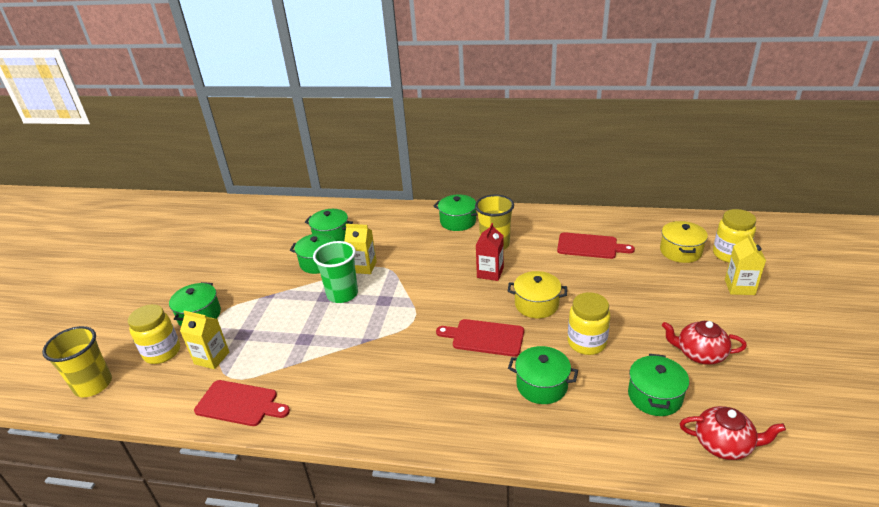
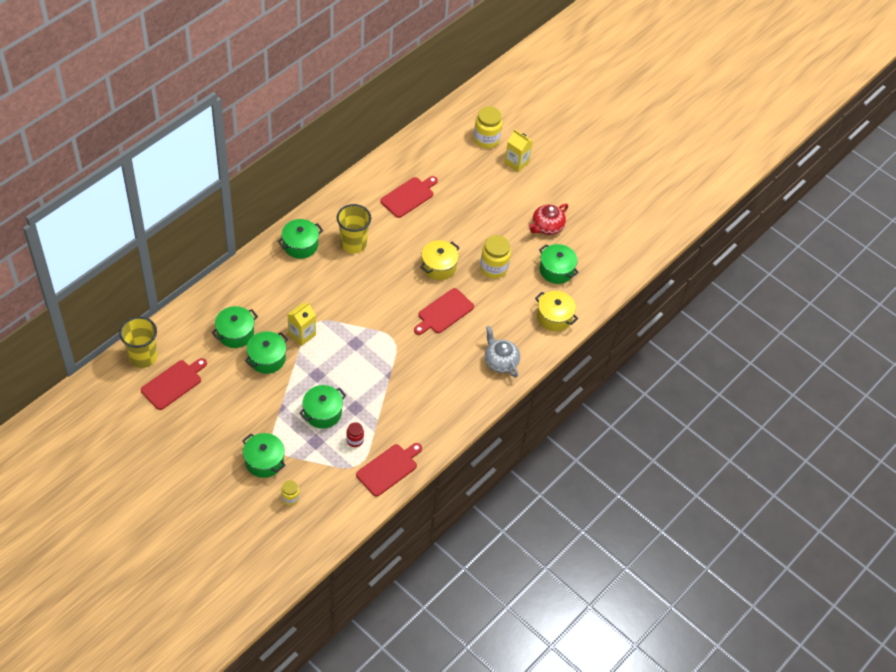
camera: 65 degrees left, 20 degrees up
yellow cup [42,326,112,398] -> yellow cup moved to [119,317,158,368]
yellow jar [128,304,180,364] -> yellow jar [281,480,299,505], size x0.55
yellow carton [180,311,229,369] -> none
green cup [313,241,358,303] -> none
red carton [476,223,504,281] -> none
green pot [508,346,578,404] -> green pot moved to [299,385,346,429]
yellow pot [660,221,708,263] -> yellow pot moved to [535,291,578,332]
red teapot [680,406,786,460] -> none
none -> red cutting board [141,358,207,410]
none -> red jar [346,422,364,447]
none -> grey teapot [485,326,520,378]

